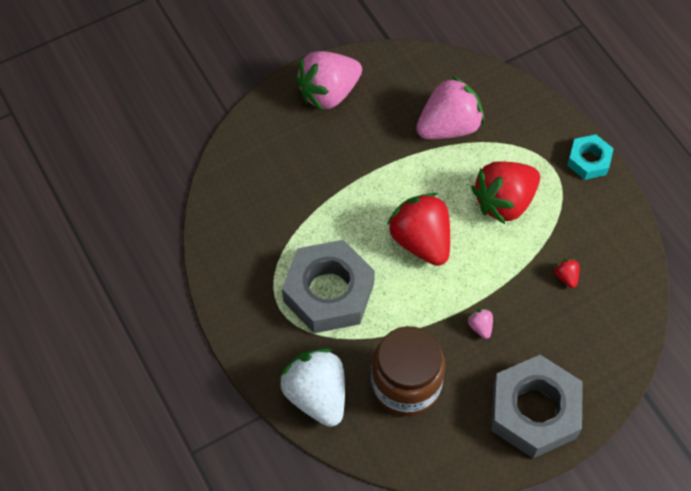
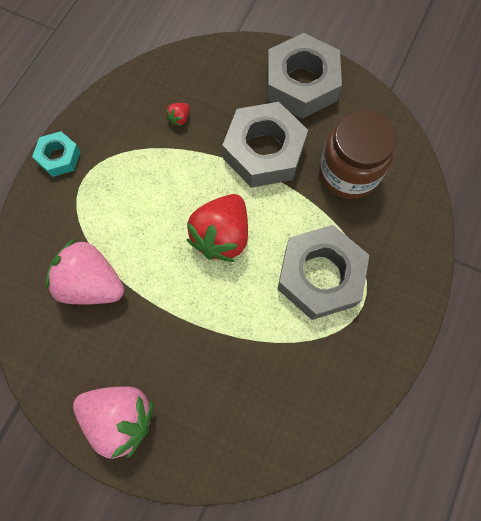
camera: 125 degrees left, 10 degrees up
white strawberry [279,349,345,427] -> none
pink strawberry [467,309,493,339] -> grey nut [222,102,308,188]
red strawberry [471,161,540,224] -> none

